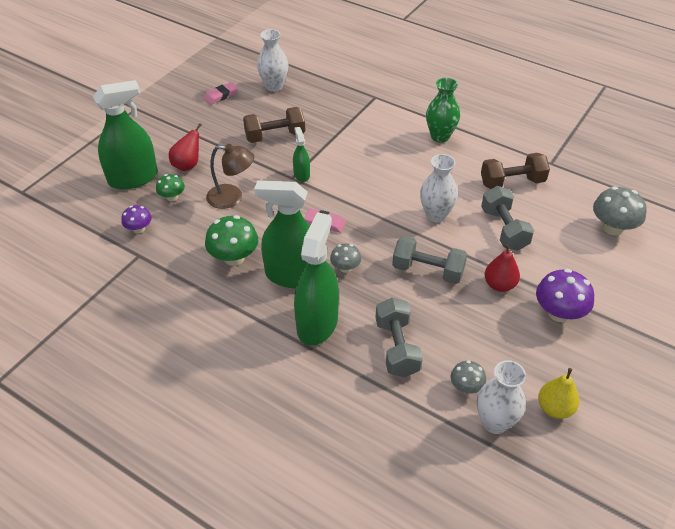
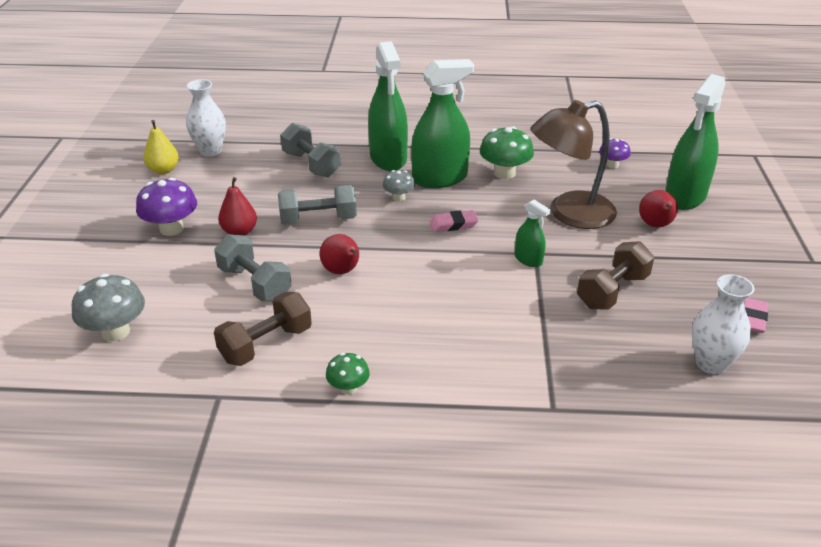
camera: 150 degrees right, 10 degrees down
green mushroom [156,174,185,201] -> green mushroom moved to [326,353,370,395]
brown lamp [206,144,254,209] -> brown lamp [531,100,617,229], size x1.56
white vase [420,154,458,222] -> red pear [320,234,359,274]
green vase [426,78,460,143] -> none
grey mushroom [450,360,486,393] -> none

